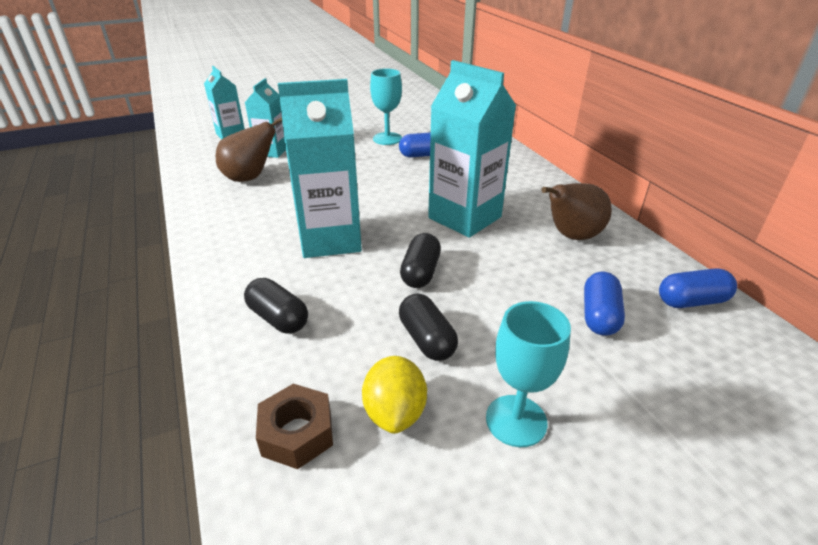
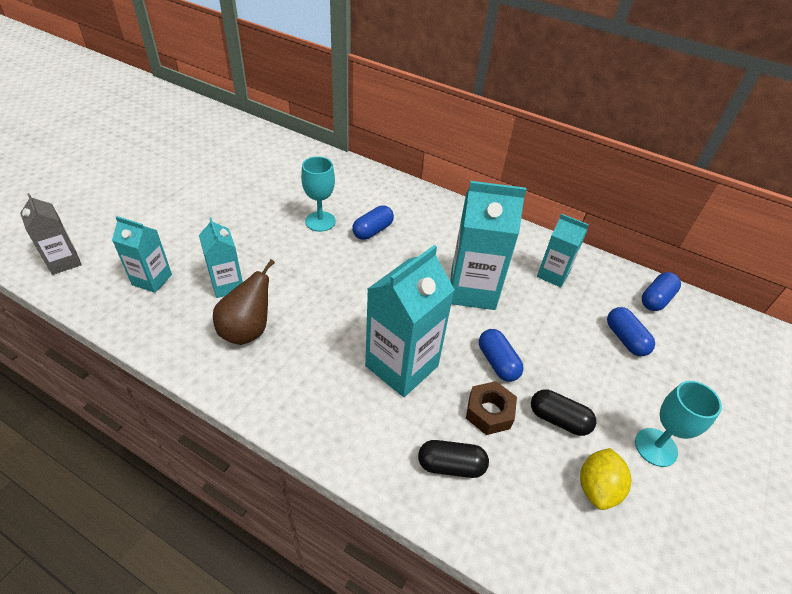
camera: 40 degrees left, 10 degrees up
brown nut [256,384,333,469] -> brown nut moved to [466,381,517,435]
yellow lemon [362,356,427,434] -> yellow lemon turned 60 degrees clockwise [580,448,631,510]
black capsule [400,233,441,288] -> blue capsule [479,329,524,382]
brown pear [541,183,612,240] -> turquoise carton [537,214,589,287]
none -> grey carton [20,193,82,275]

